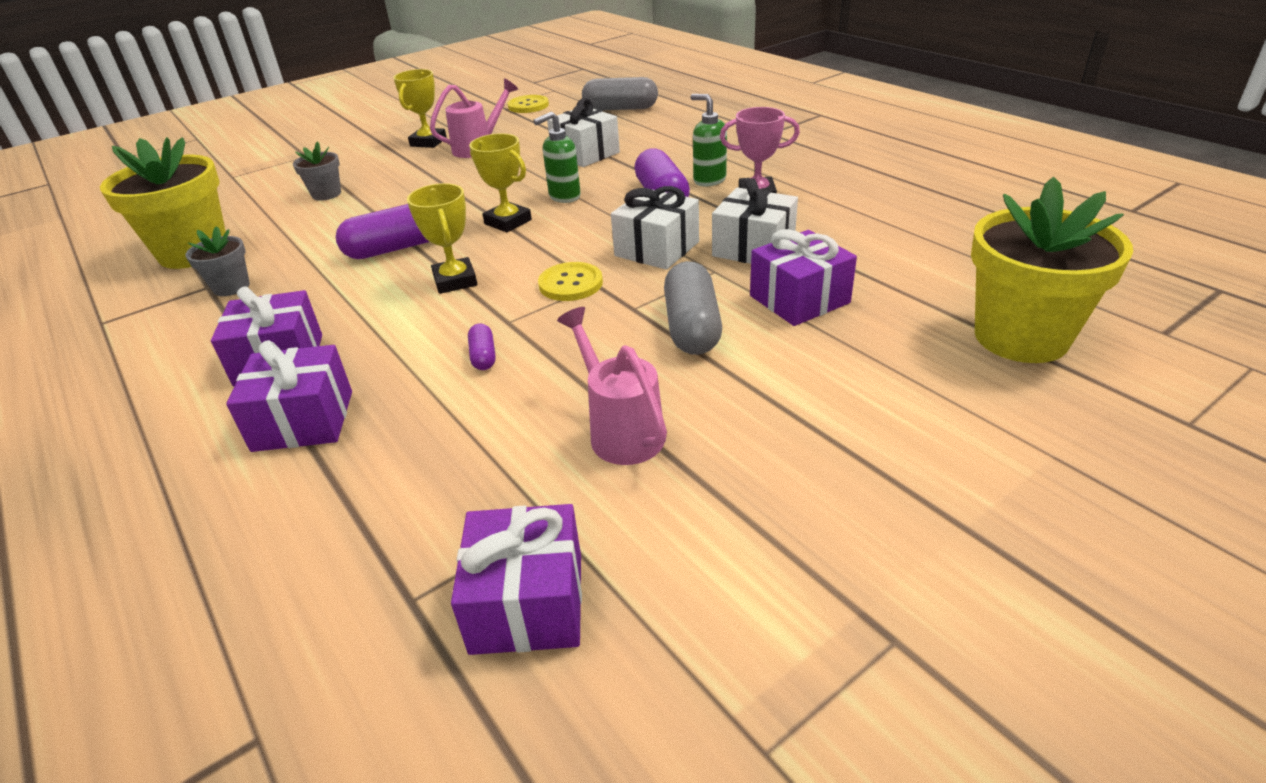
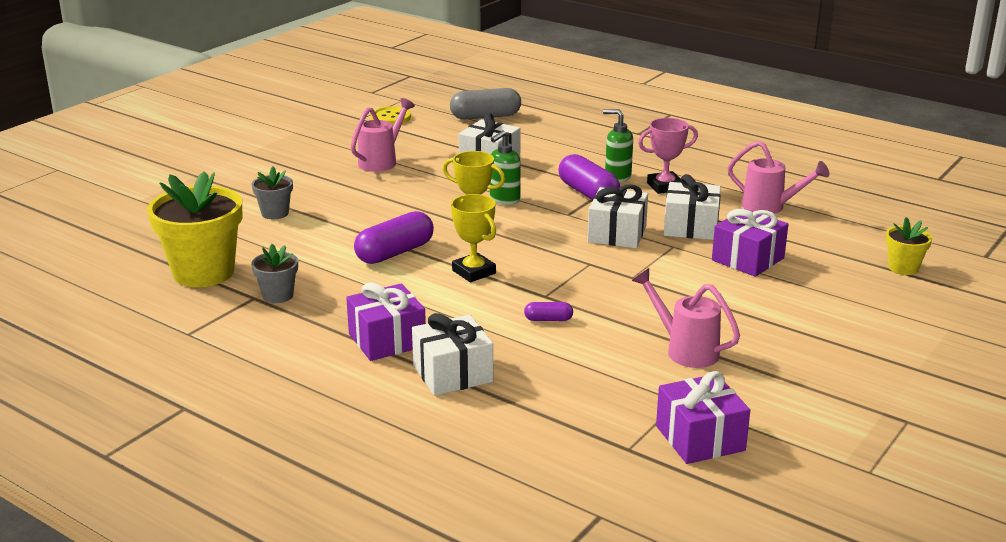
camera: 20 degrees left, 10 degrees down
purple gift [226,340,352,452] -> white gift [412,313,493,396]
yellow trophy [393,69,447,148] -> none
purple capsule [468,324,496,370] -> purple capsule turned 60 degrees counterclockwise [524,302,573,321]
yellow button [538,262,603,301] -> none
grey capsule [664,261,722,355] -> none
yellow flower pot [971,177,1133,363] -> yellow flower pot [886,217,932,275], size x0.49
none -> pink watering can [728,141,829,214]

